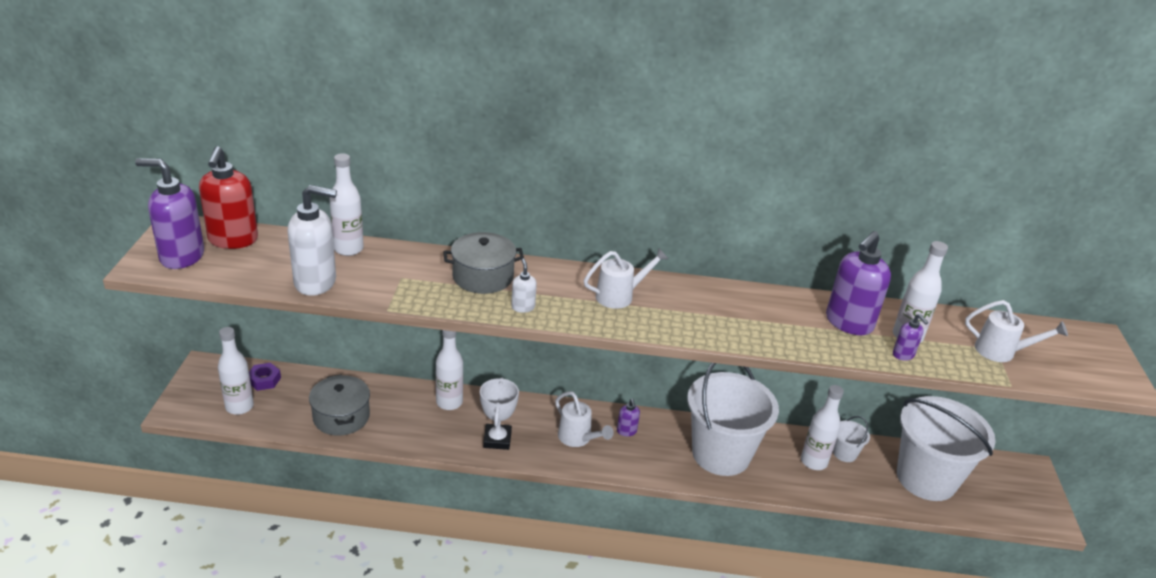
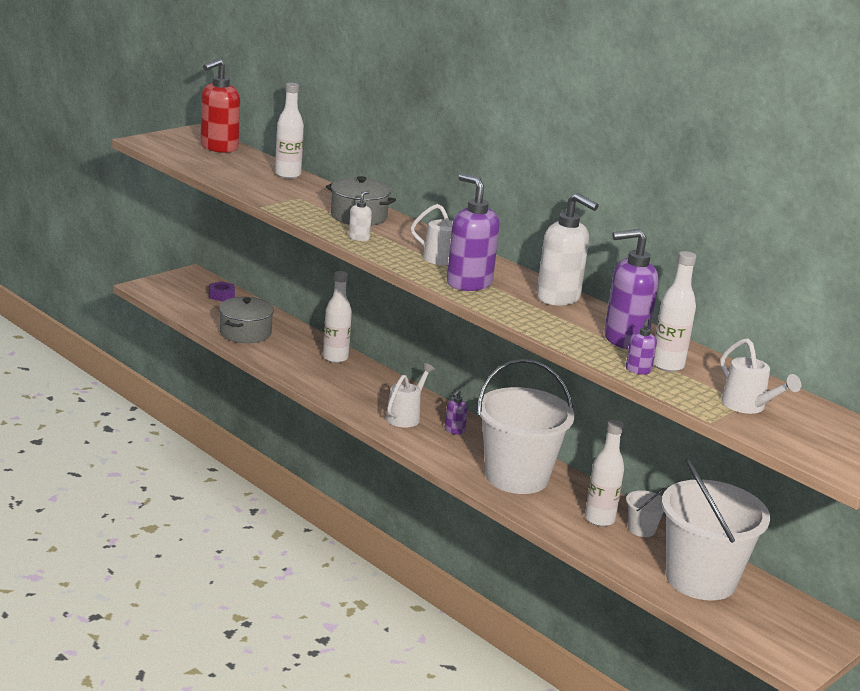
camera: 40 degrees right, 10 degrees down
purple soap dispenser [135,158,204,269] -> purple soap dispenser moved to [447,173,500,291]
white bottle [218,327,254,415] -> none
white soap dispenser [288,185,337,296] -> white soap dispenser moved to [537,193,599,306]
white trophy [480,377,519,450] -> none
white watering can [555,391,614,447] -> white watering can turned 150 degrees counterclockwise [386,363,435,428]

